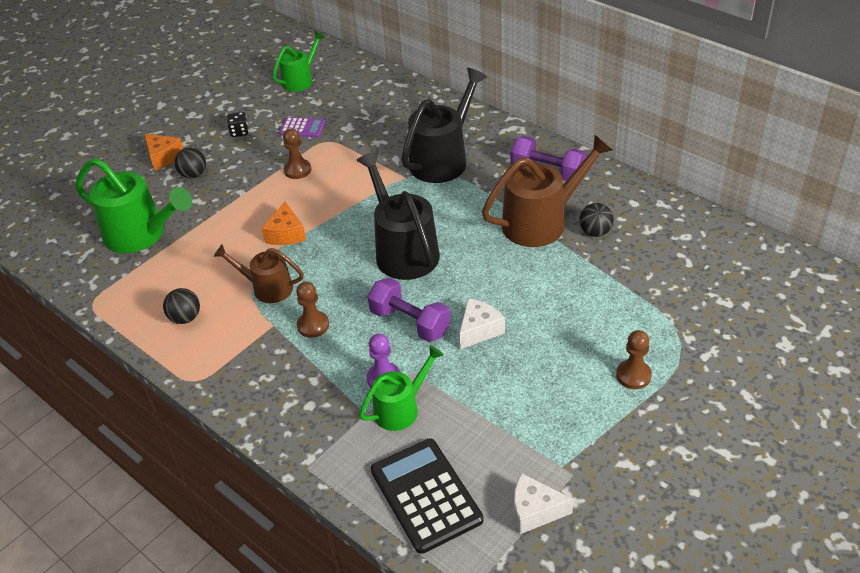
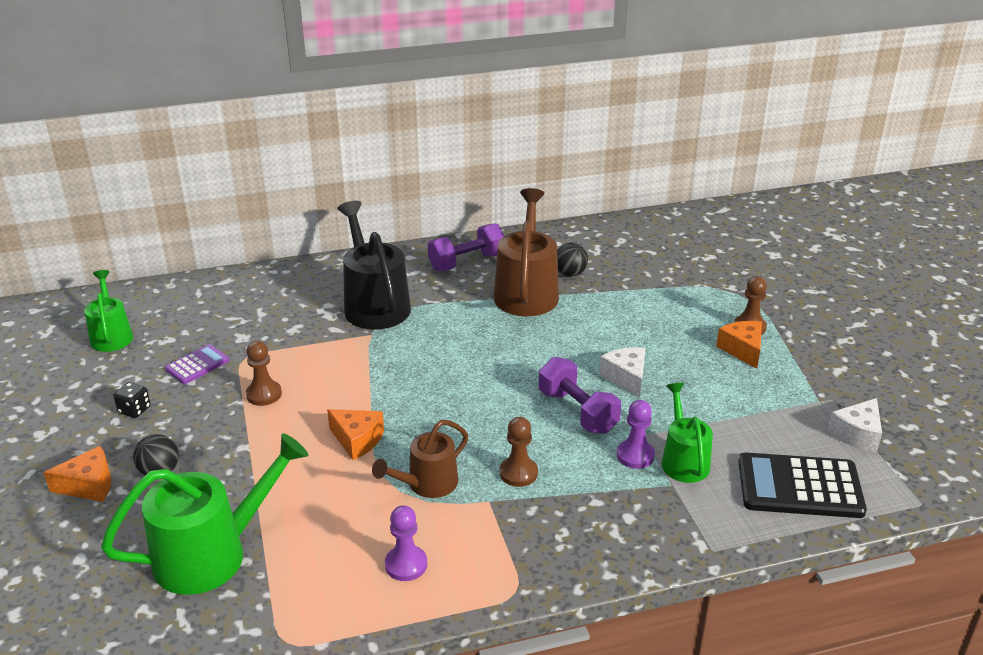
camera: 60 degrees left, 10 degrees down
black ball [163,288,200,324] -> purple pawn [385,505,427,581]
black watering can [356,151,440,280] -> none
purple dumbbell [367,278,451,342] -> purple dumbbell turned 75 degrees clockwise [539,357,621,434]
none -> orange cheese [716,321,762,369]

